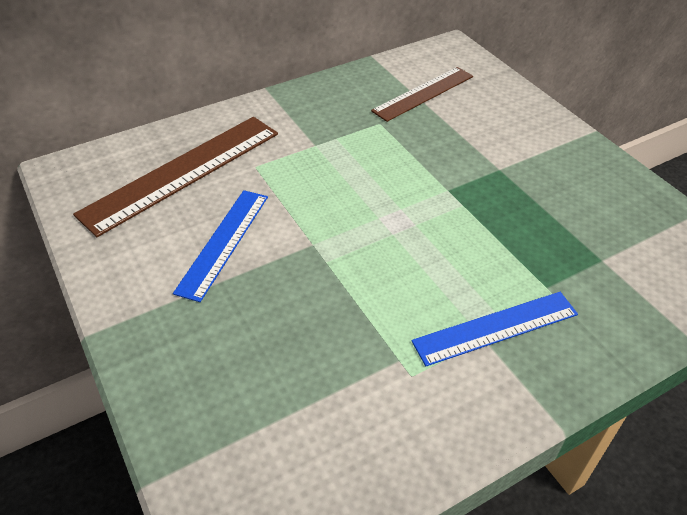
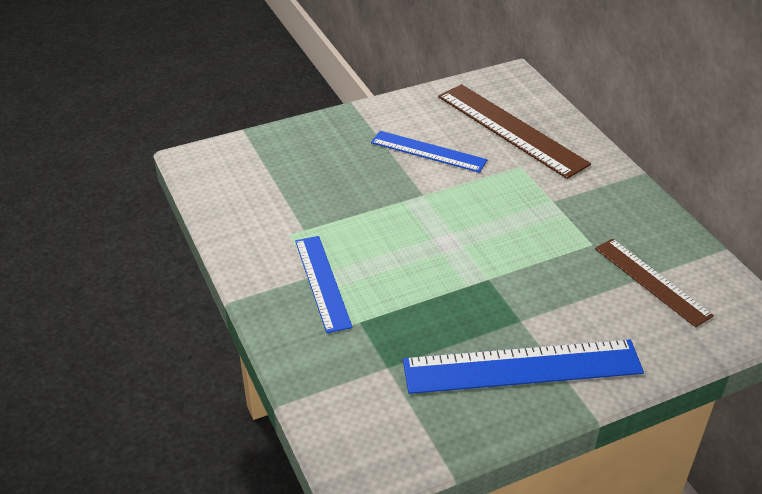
camera: 95 degrees right, 5 degrees down
none -> blue ruler [403,340,644,394]

